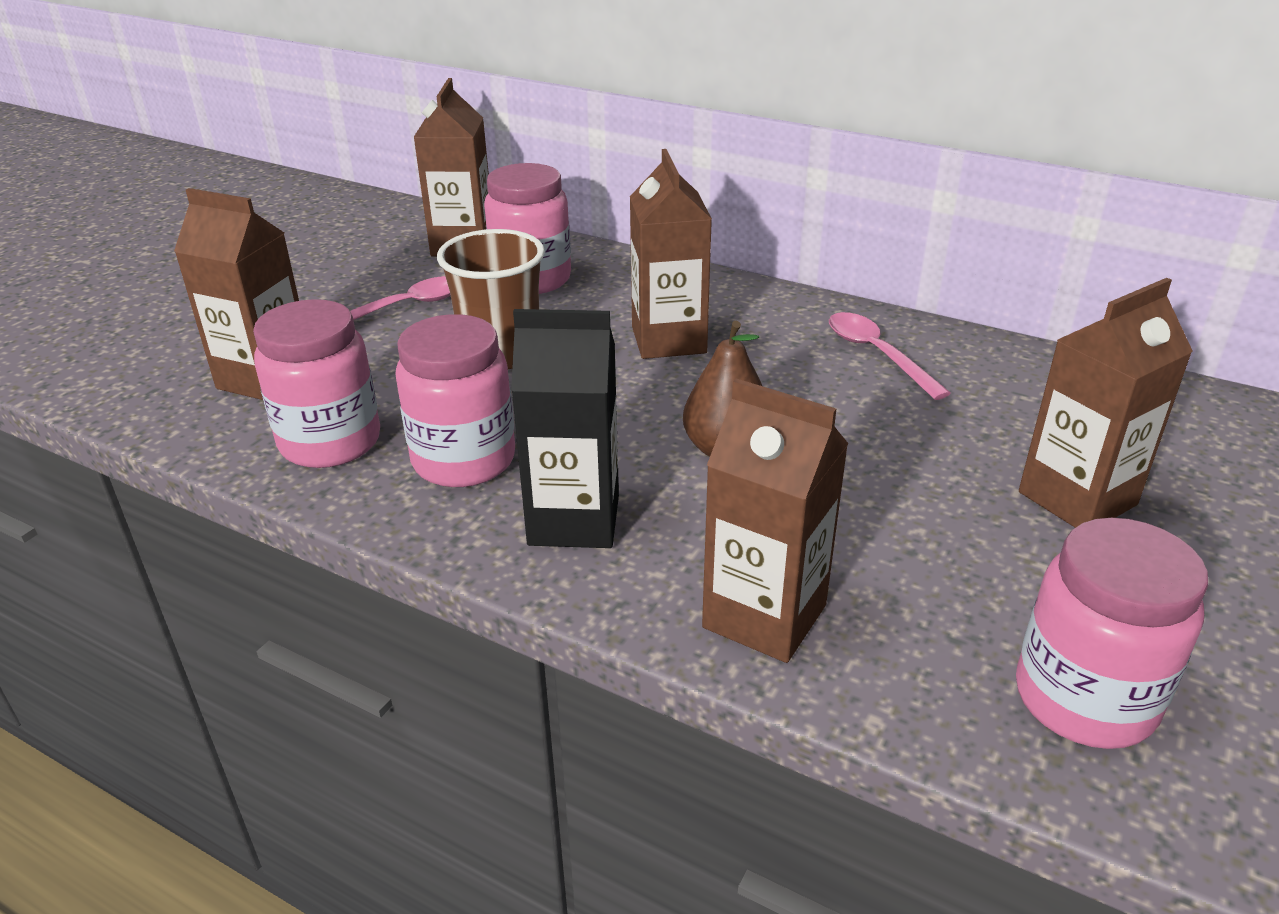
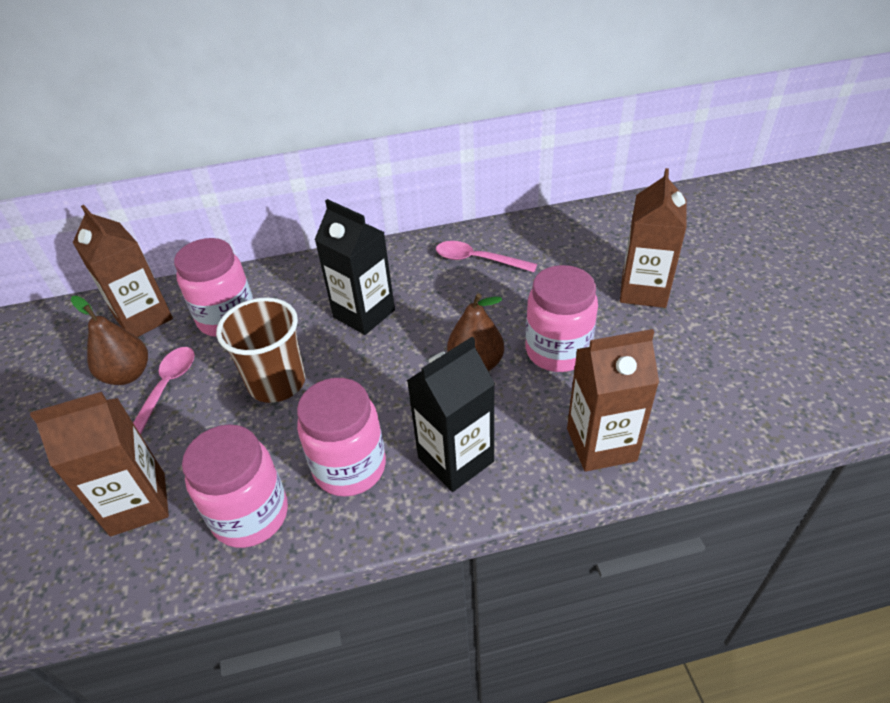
camera: 40 degrees left, 10 degrees up
brown carton [630,149,712,359] -> black carton [315,199,395,335]
pink jar [1016,518,1208,749] -> pink jar moved to [526,265,598,372]
none -> brown pear [71,296,148,385]

